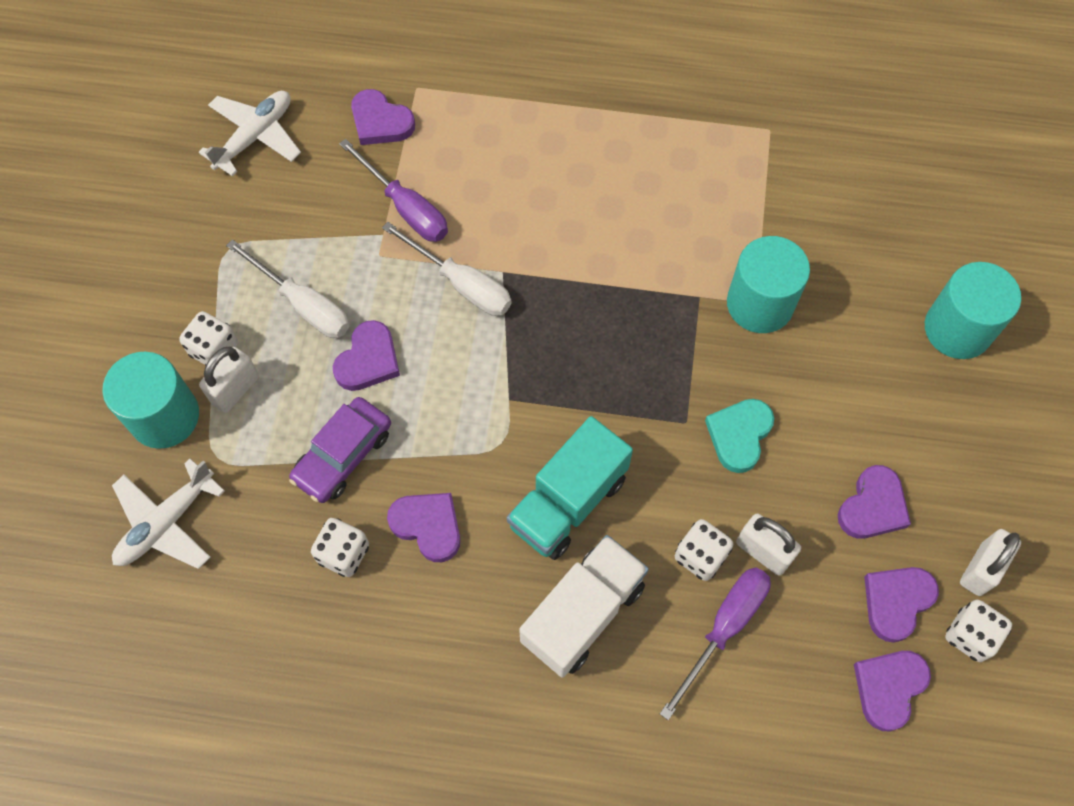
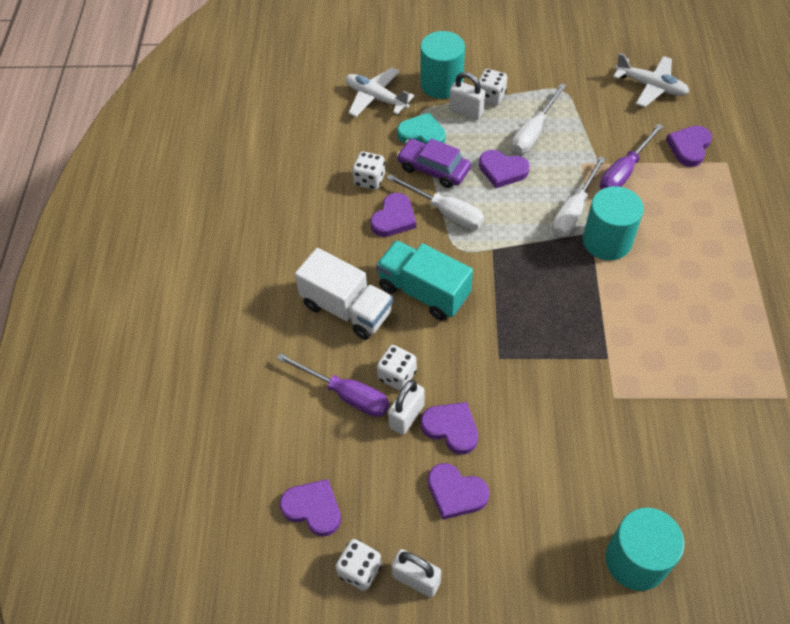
camera: 85 degrees right, 10 degrees down
turquoise heart [705,399,774,473] -> turquoise heart moved to [397,113,446,144]
turquoise cylinder [727,236,810,333] -> turquoise cylinder moved to [583,186,644,260]
purple heart [864,567,939,643] -> purple heart moved to [421,402,478,455]
none -> white screwdriver [386,174,484,229]

